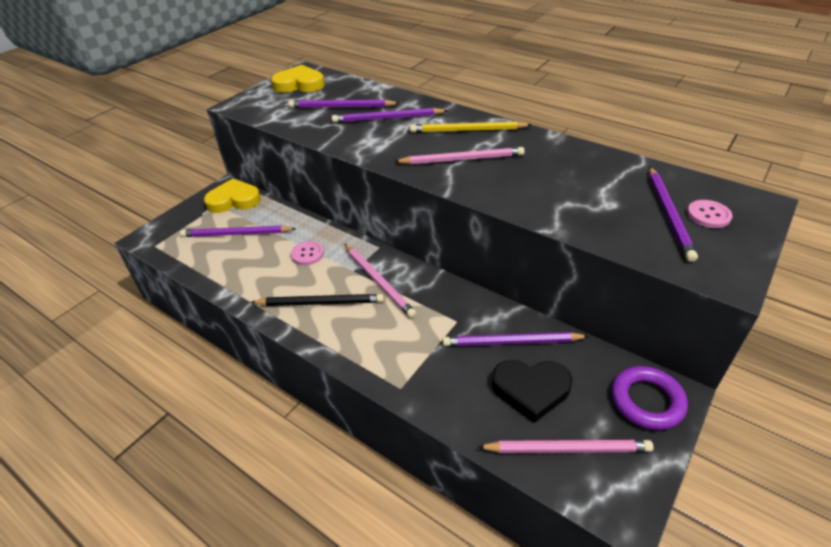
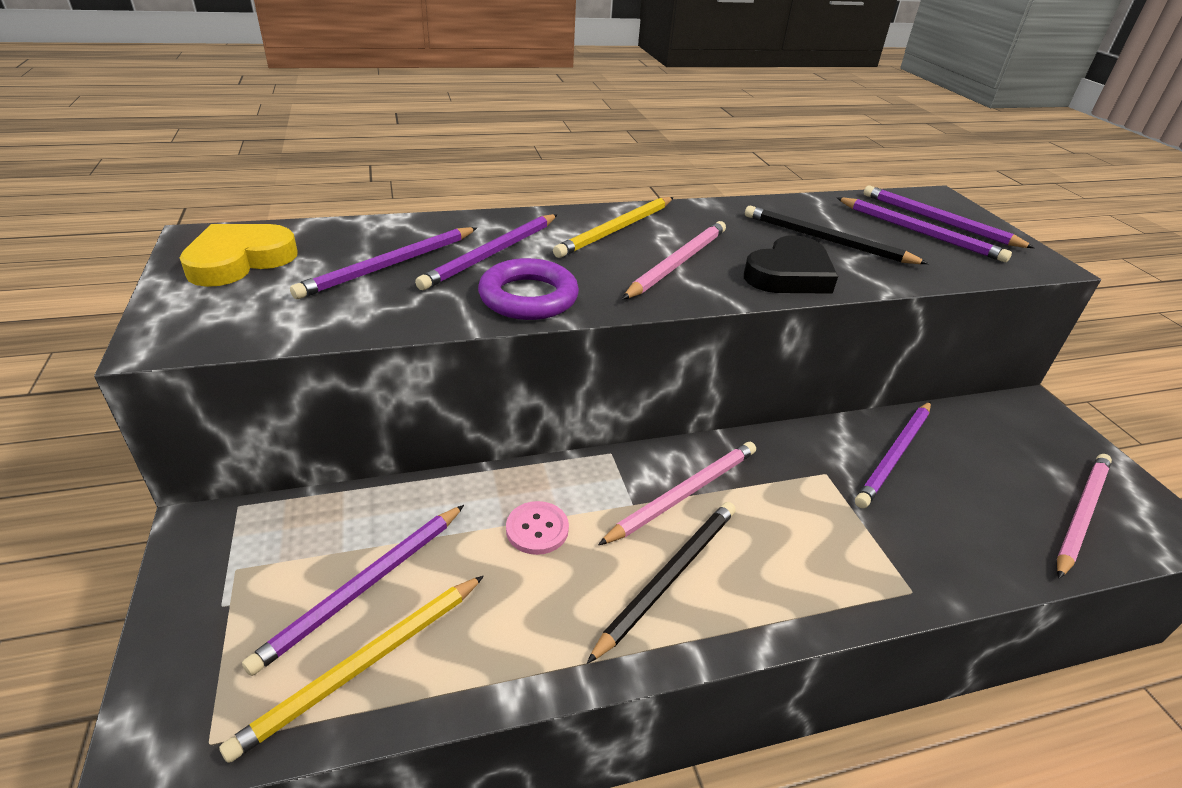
camera: 55 degrees left, 5 degrees down
yellow heart [204,179,261,213] -> none
pink pencil [345,244,416,318] -> pink pencil turned 45 degrees counterclockwise [598,442,756,545]
black heart [492,360,572,423] -> black heart moved to [744,235,838,294]
purple ring [612,366,688,430] -> purple ring moved to [478,258,579,320]
pink button [687,200,732,228] -> purple pencil [864,185,1035,248]
none -> yellow pencil [219,576,484,763]
none -> black pencil [745,205,929,264]

